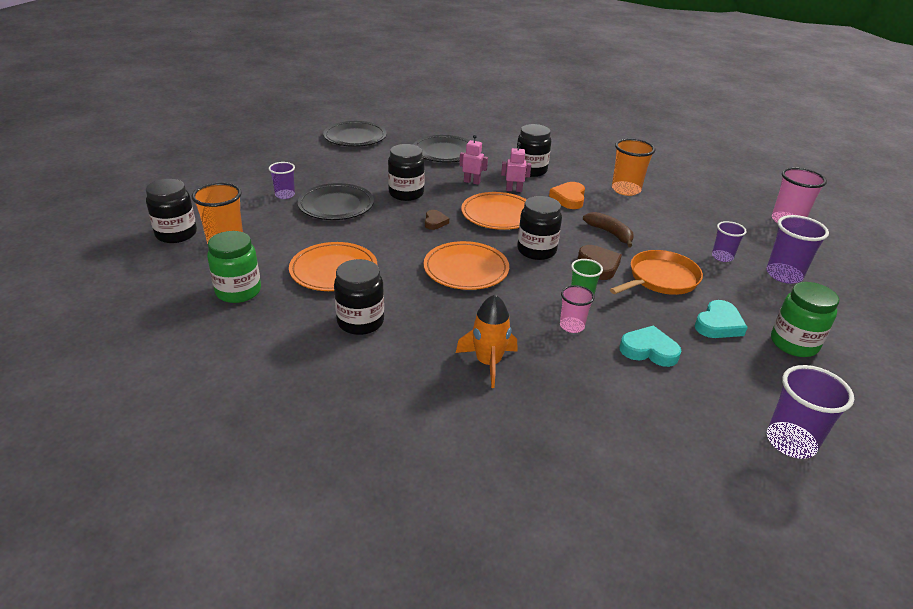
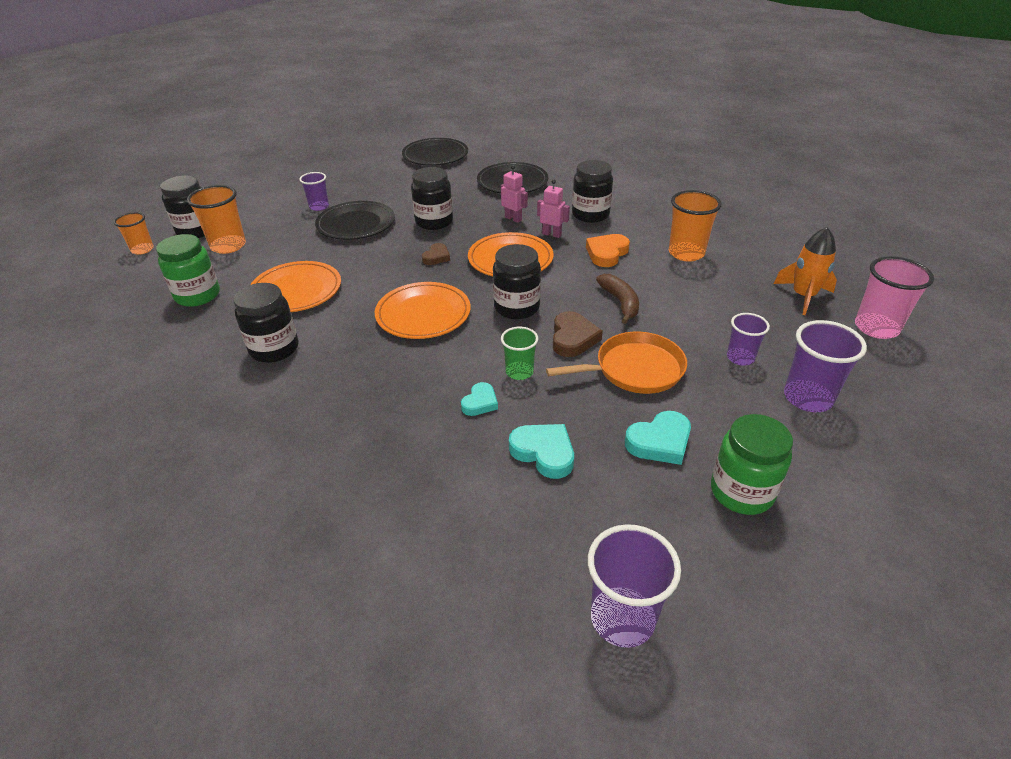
camera: 25 degrees right, 5 degrees up
orange rocket [456,295,517,388] -> orange rocket moved to [774,227,837,315]
pink cup [560,285,595,333] -> turquoise heart [461,382,498,416]
none -> orange cup [114,212,154,255]

